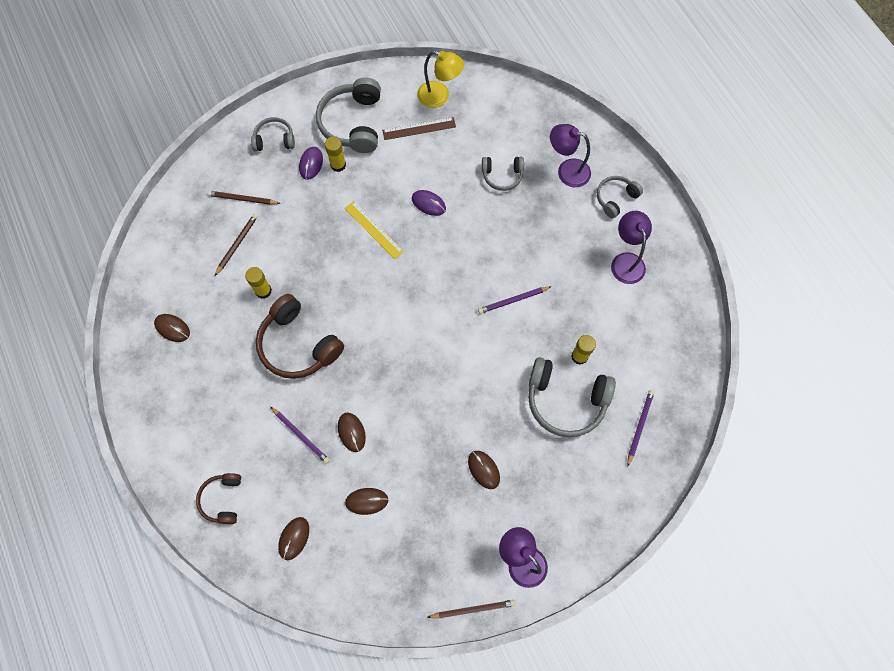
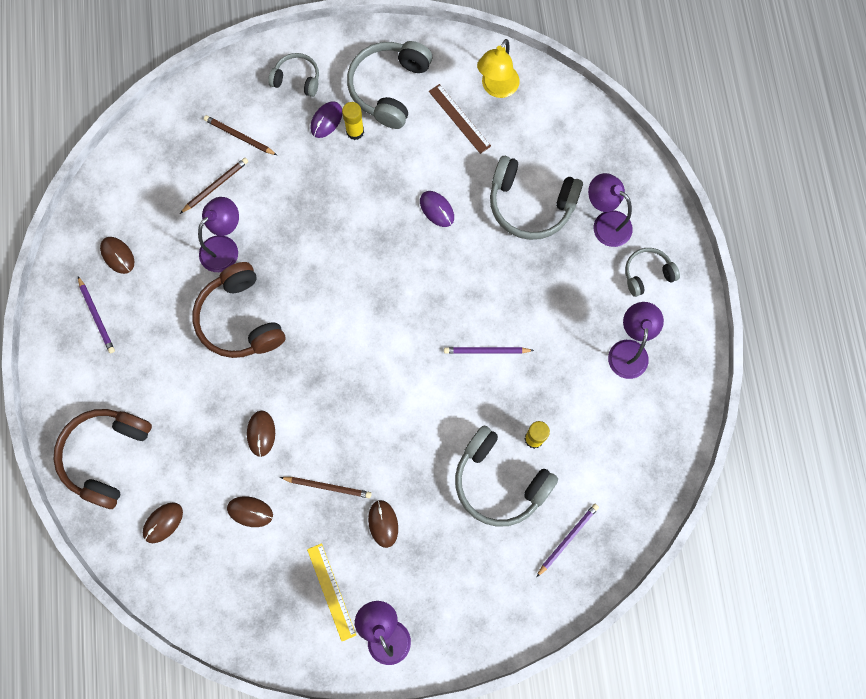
camera: 20 degrees right, 5 degrees up
brown headphones [196,473,241,524] -> brown headphones [53,409,152,509], size x1.77
yellow glue stick [245,267,272,299] -> purple lamp [198,197,239,272]
purple pencil [271,407,330,464] -> purple pencil moved to [78,277,115,354]
yellow ruler [345,201,404,259] -> yellow ruler moved to [307,543,356,641]
brown ruler [382,117,456,140] -> brown ruler turned 45 degrees clockwise [429,84,491,154]
yellow lamp [417,51,464,108] -> yellow lamp turned 75 degrees clockwise [477,39,520,98]
brown pencil [427,600,516,619] -> brown pencil moved to [280,477,372,498]
grey headphones [482,157,524,191] -> grey headphones [490,156,583,240], size x1.77

